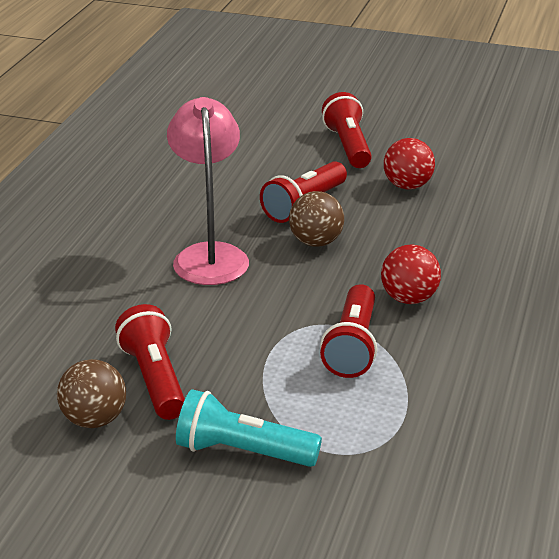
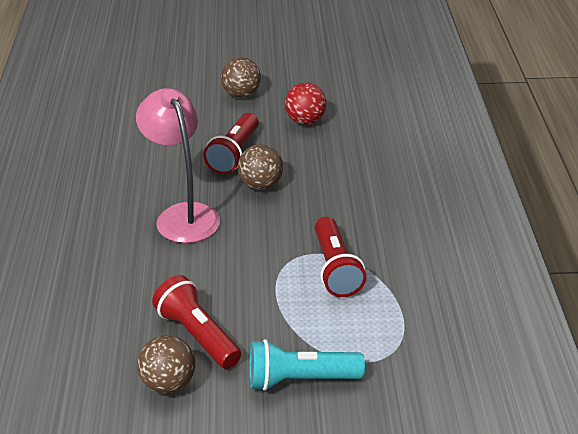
camera: 20 degrees left, 5 degrees up
red flashlight [322,92,372,168] -> brown ball [221,57,261,98]
red ball [381,244,441,304] -> none

